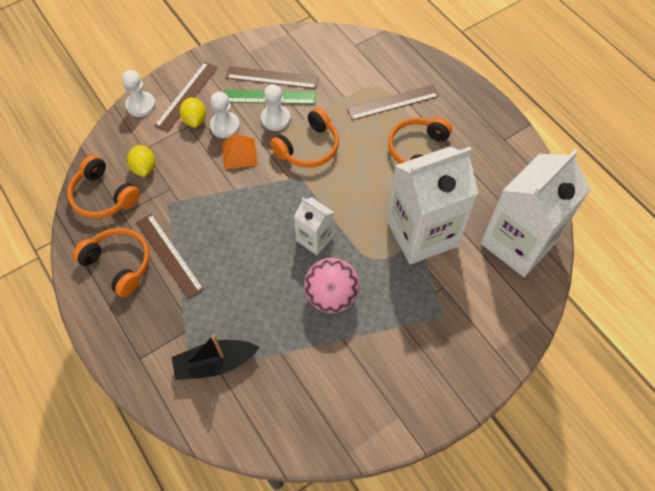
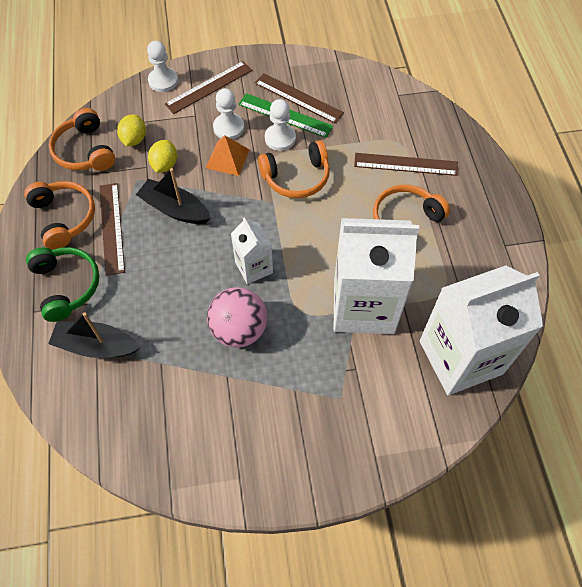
camera: 25 degrees right, 0 degrees up
yellow lemon [179,97,206,128] -> yellow lemon moved to [148,140,177,173]
none -> green headphones [26,247,99,322]
none -> black boat [136,168,211,224]

